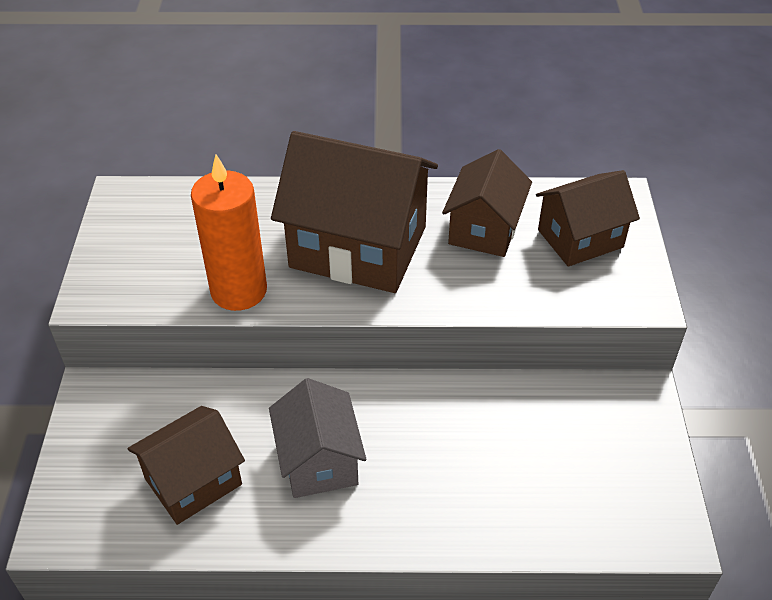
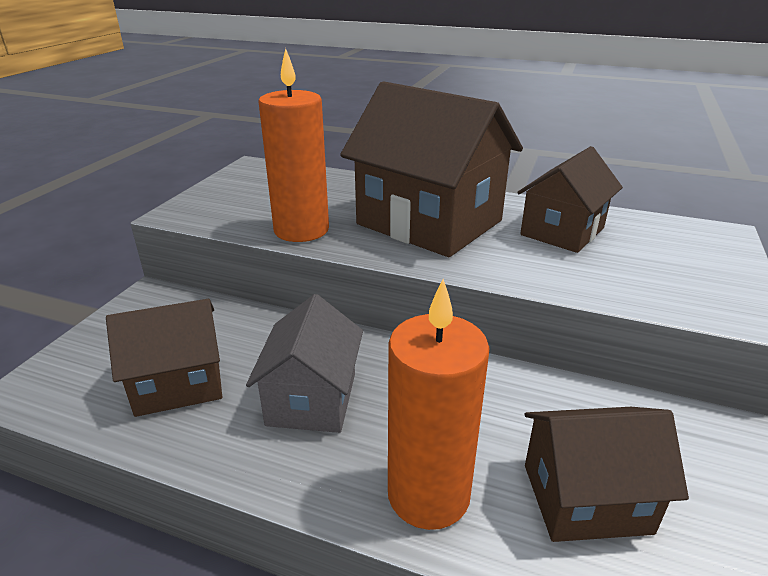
camera: 20 degrees right, 15 degrees down
brown house [536,170,640,267] -> brown house moved to [524,407,689,542]
none -> orange candle [388,279,489,530]

